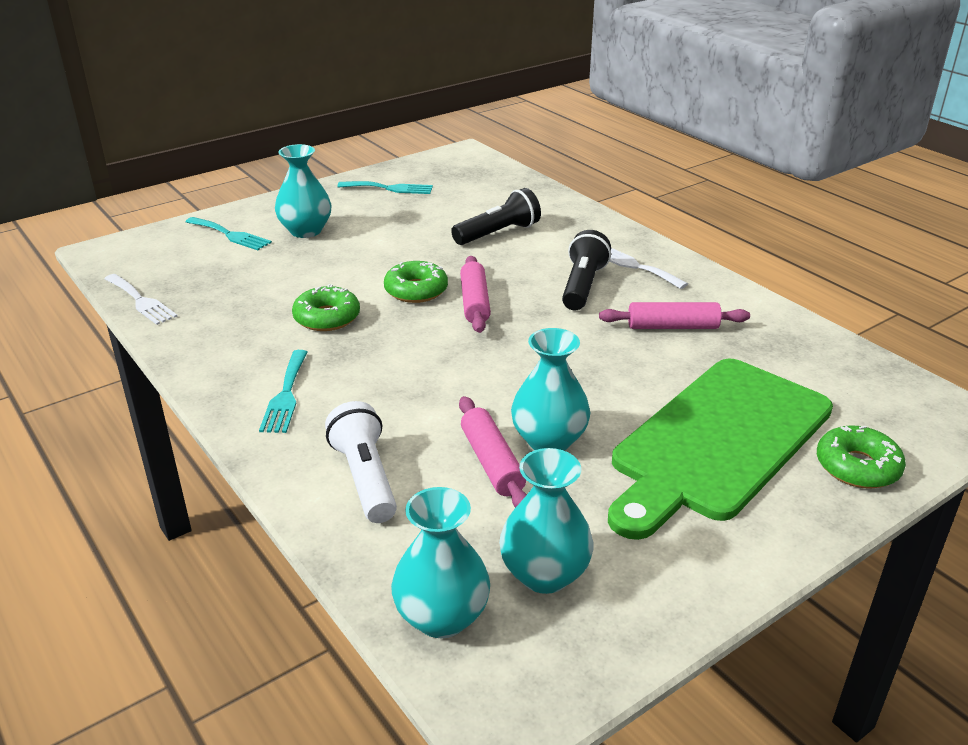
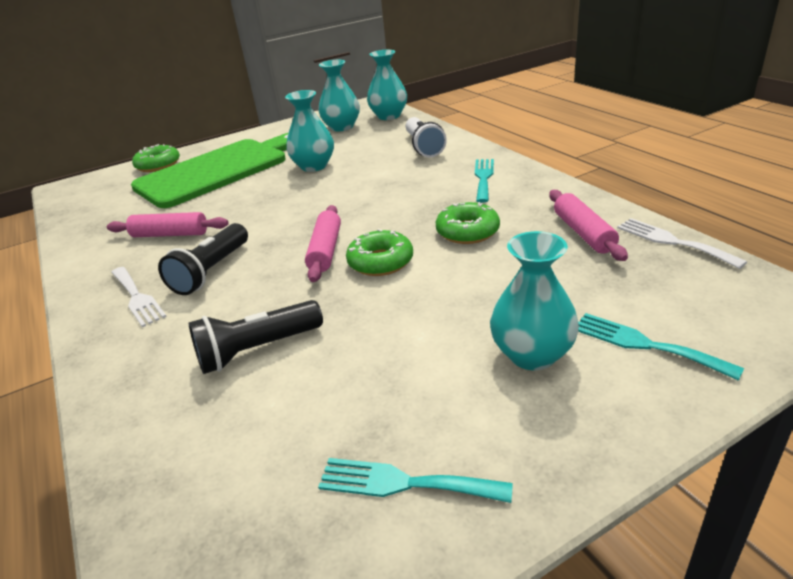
camera: 170 degrees left, 0 degrees up
pink rolling pin [459,396,527,508] -> pink rolling pin moved to [549,190,628,261]

